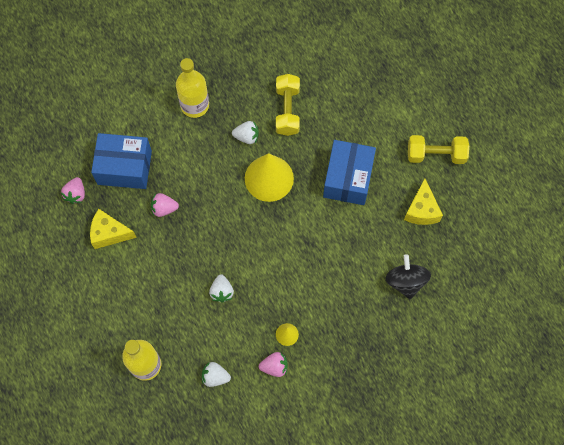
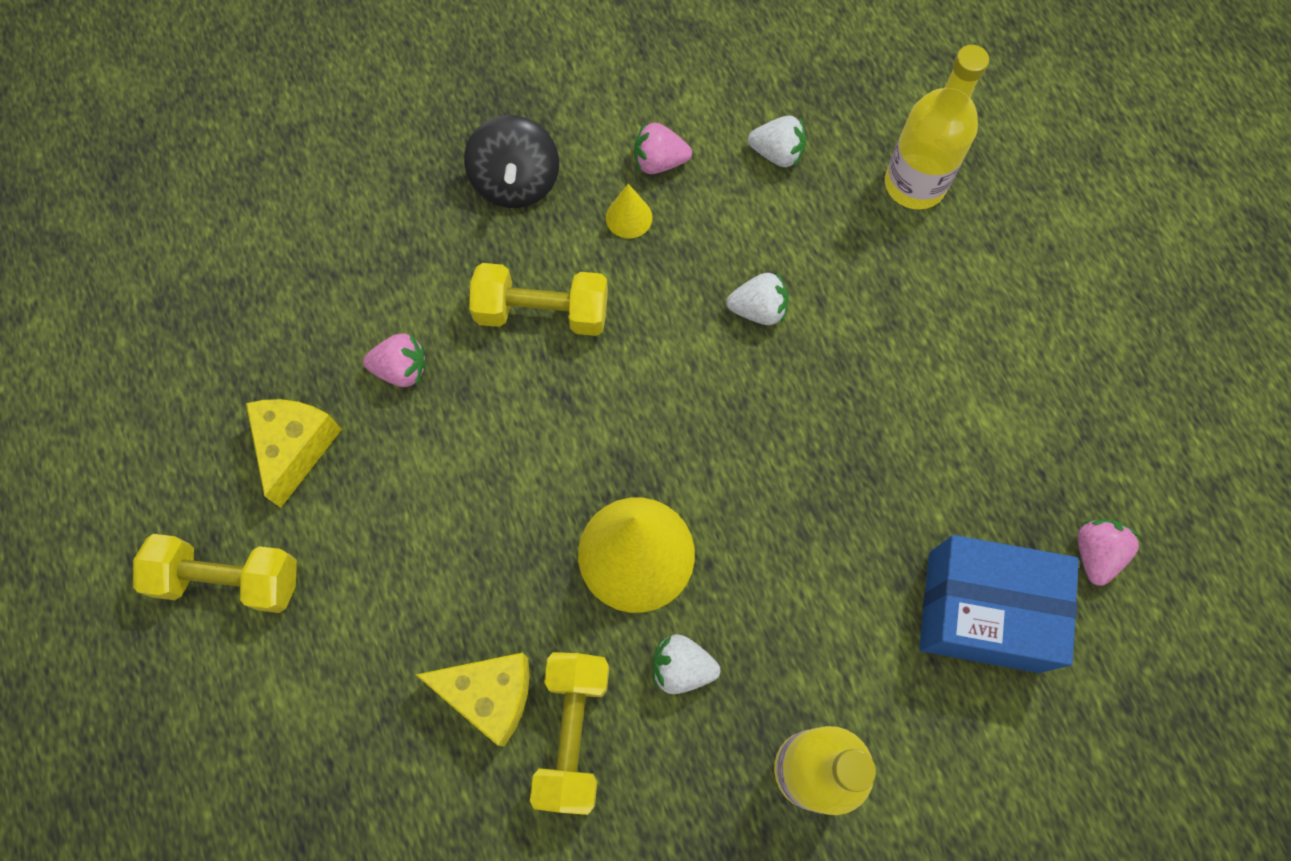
camera: 175 degrees left, 0 degrees up
yellow cheese [90,209,137,249] -> yellow cheese moved to [416,653,530,746]
pink strawberry [151,193,179,217] -> pink strawberry moved to [363,333,426,387]
white strawberry [209,274,234,303] -> white strawberry turned 90 degrees clockwise [726,273,789,325]
blue box [323,140,376,205] -> none
black spinning top [385,254,431,300] -> black spinning top moved to [464,115,559,208]
none -> yellow dumbbell [469,263,608,336]

